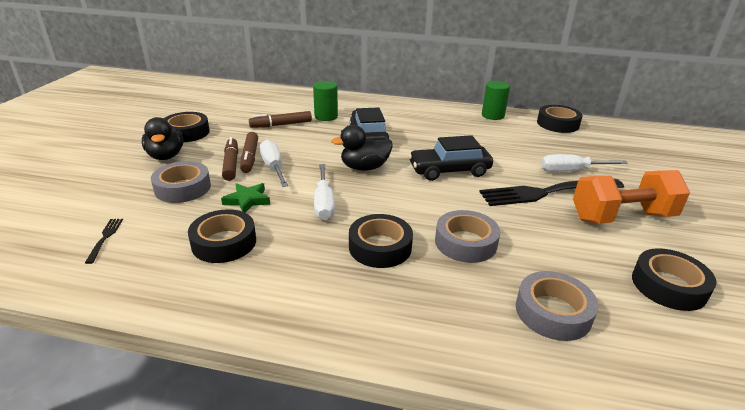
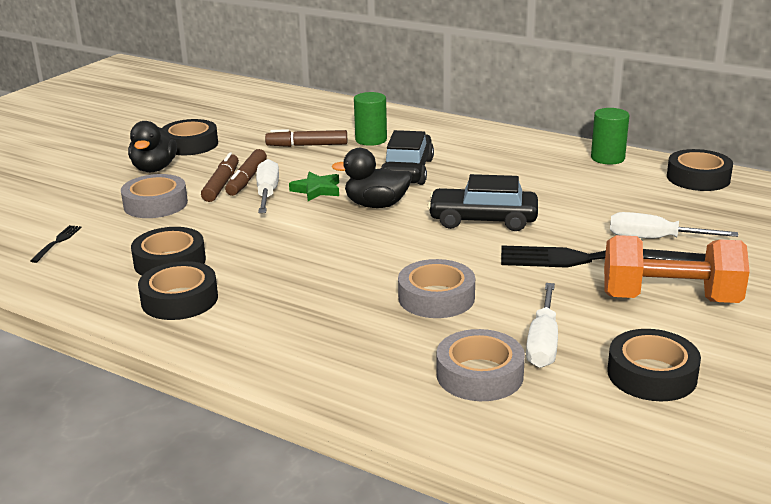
camera: 20 degrees right, 5 degrees down
green star [221,183,270,213] -> green star moved to [289,171,339,201]
white screwdriver [314,164,335,220] -> white screwdriver moved to [526,283,558,368]
black tape [349,214,413,268] -> black tape moved to [138,261,218,320]

